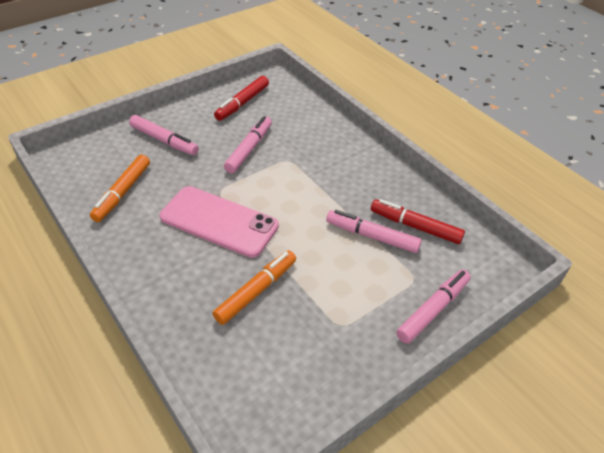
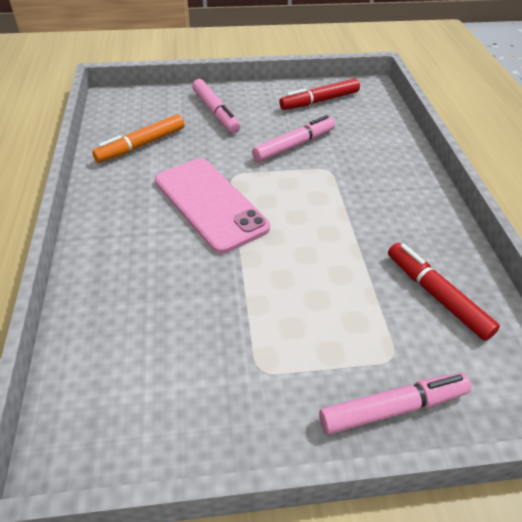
camera: 30 degrees right, 0 degrees up
orange marker [213,250,296,325] -> none
pink marker [326,210,422,253] -> none

